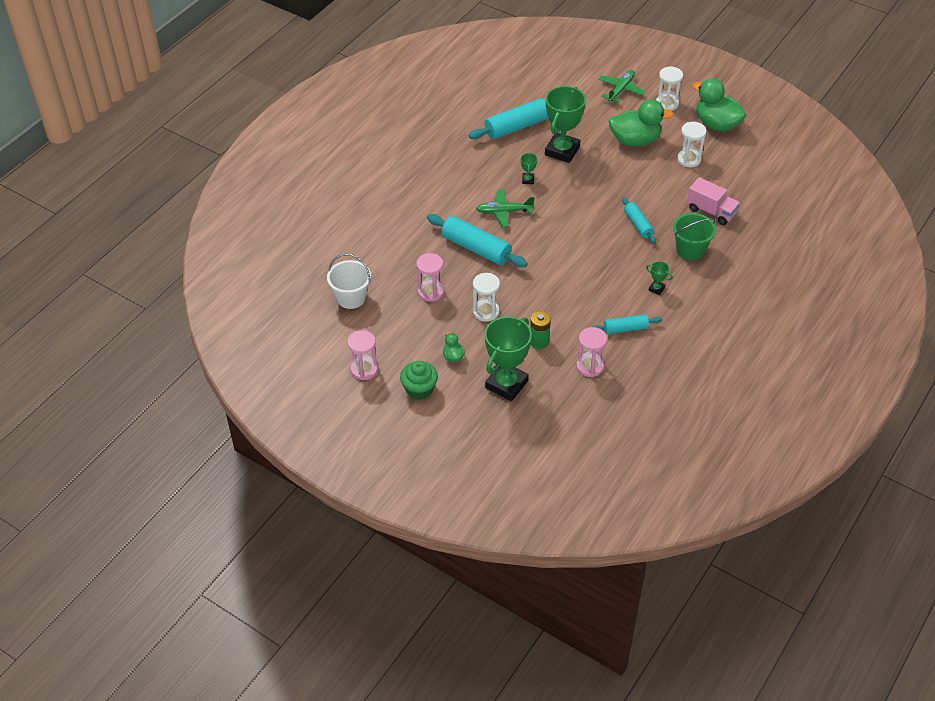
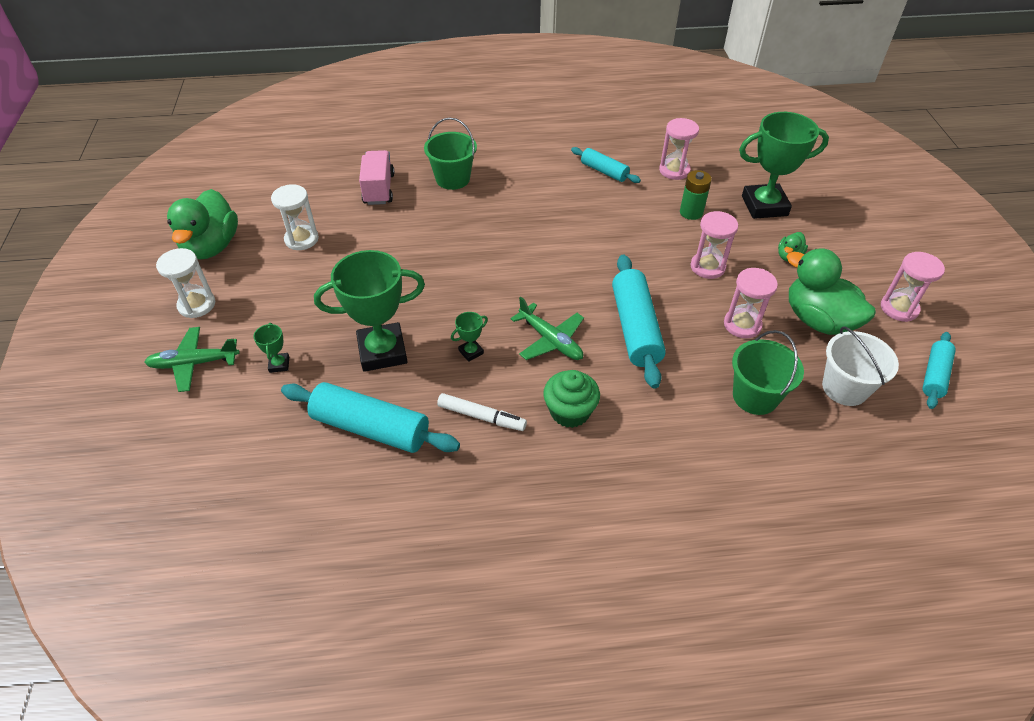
camera: 130 degrees left, 0 degrees up
green cupcake [400,361,438,400] -> green cupcake moved to [543,370,600,428]
white hourglass [473,273,500,322] -> pink hourglass [691,211,738,279]
green duck [608,99,673,146] -> green duck moved to [787,248,876,335]
turquoise rolling pin [622,197,656,244] -> turquoise rolling pin moved to [922,332,956,409]
green trophy [646,261,673,295] -> green trophy moved to [253,323,289,373]
none -> white marker [437,393,527,431]
none -> green bucket [732,330,804,415]

